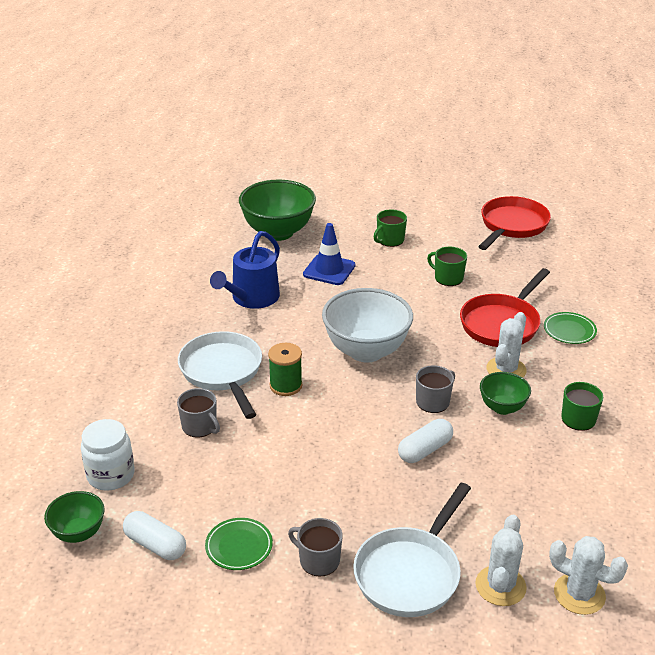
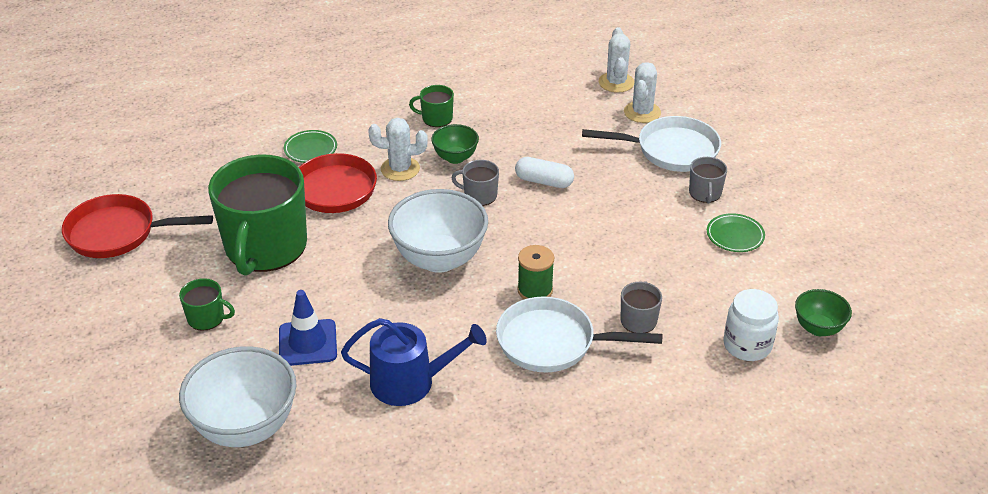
camera: 120 degrees left, 5 degrees up
white capsule [123,511,186,560] -> none
white pan [178,331,262,419] -> white pan turned 60 degrees clockwise [496,297,663,372]
green bowl [239,180,316,241] -> white bowl [179,346,297,447]
green mug [427,247,467,286] -> green mug [208,155,307,276], size x2.39
white cactus [475,515,526,606] -> white cactus turned 60 degrees counterclockwise [624,62,661,123]

